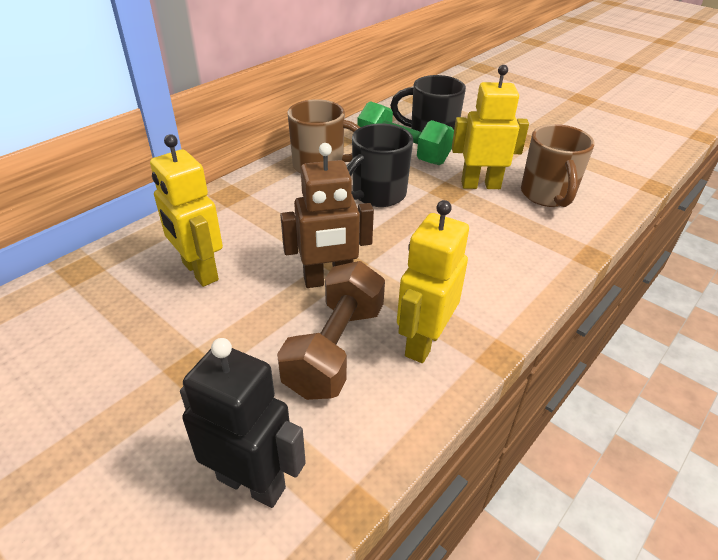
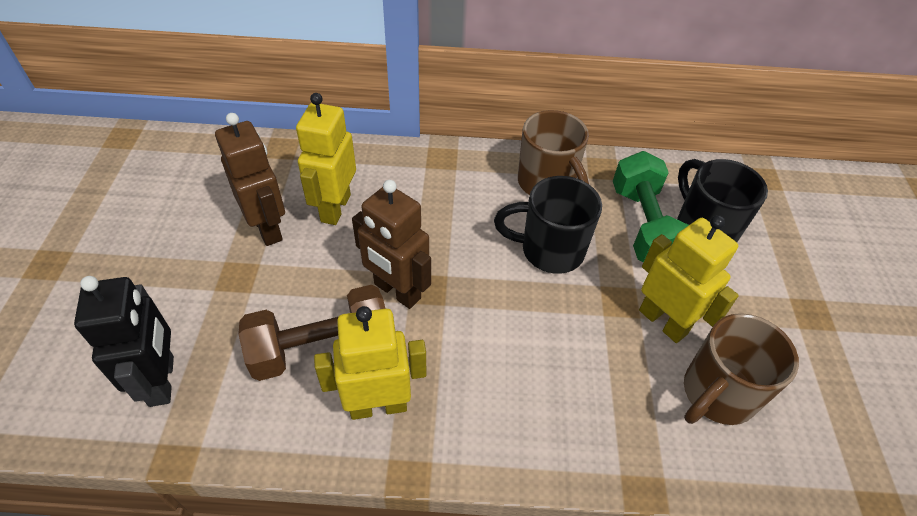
camera: 50 degrees right, 10 degrees up
none -> brown robot [215,113,285,246]

